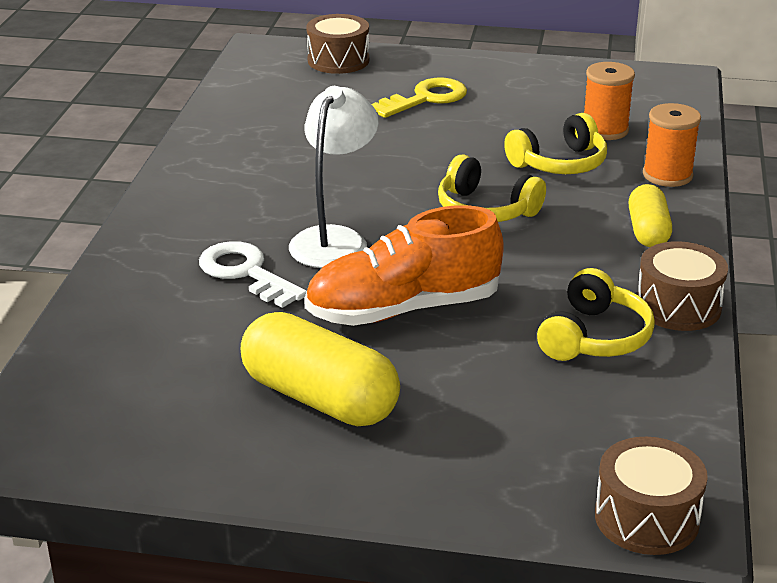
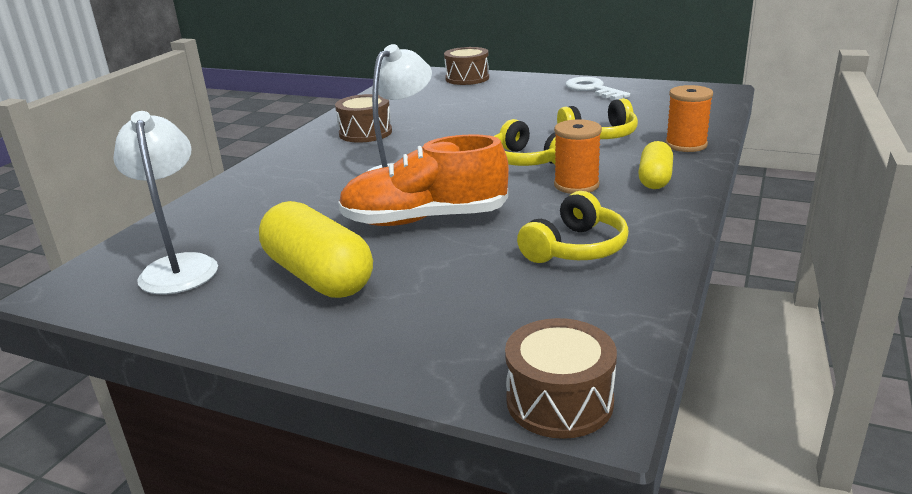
camera: 15 degrees right, 5 degrees down
white key [199,241,307,308] -> white key moved to [565,77,630,100]
yellow key [372,78,467,118] -> none
orange spool [584,62,635,140] -> orange spool moved to [554,119,602,194]
brown drum [637,241,728,331] -> brown drum moved to [335,94,392,143]
none -> white lamp [113,111,218,294]

